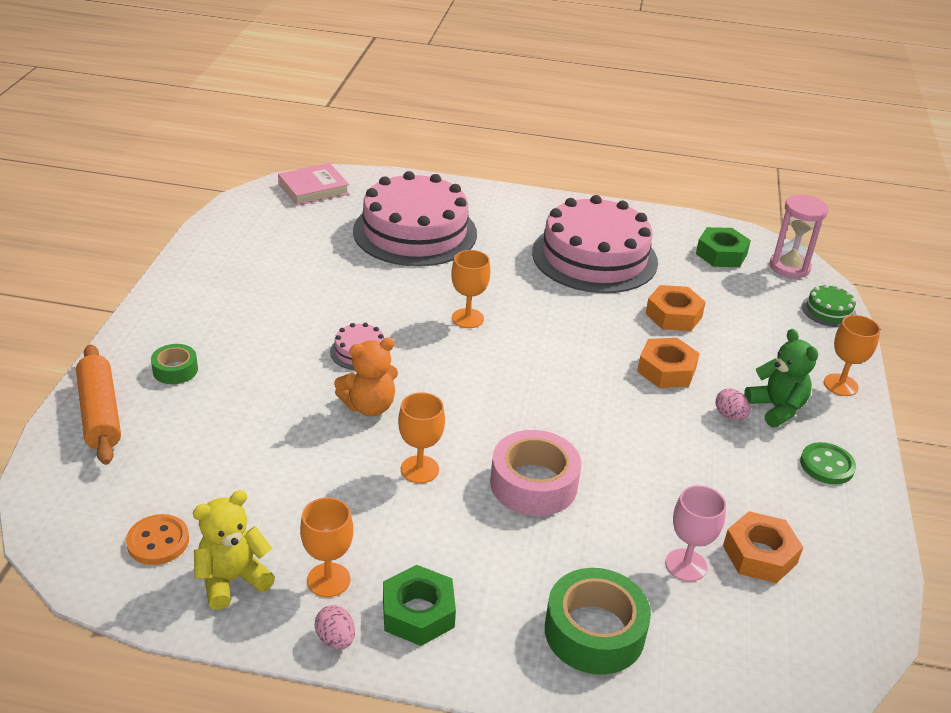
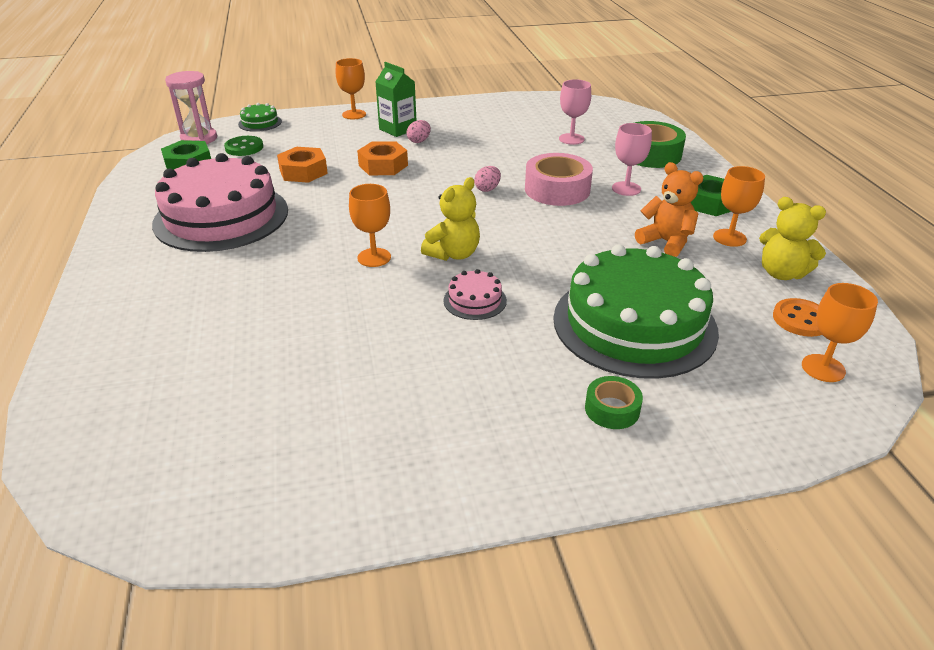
camera: 110 degrees left, 0 degrees up
orange rolling pin [76,344,121,465] -> none
pink book [278,163,349,206] -> none
pink egg [315,605,355,649] -> pink egg moved to [474,166,501,192]
orange teddy bear [334,337,398,416] -> orange teddy bear moved to [635,162,703,257]
pink cake [353,171,477,267] -> none
orange goblet [398,392,445,483] -> orange goblet moved to [802,283,878,382]
orange nut [723,511,803,583] -> none
green teddy bear [744,329,818,427] -> green carton [375,62,416,137]
green button [800,442,856,484] -> green button moved to [224,136,263,156]
none -> yellow teddy bear [421,177,480,261]
none -> green cake [553,244,719,379]
none -> pink goblet [612,123,652,196]

